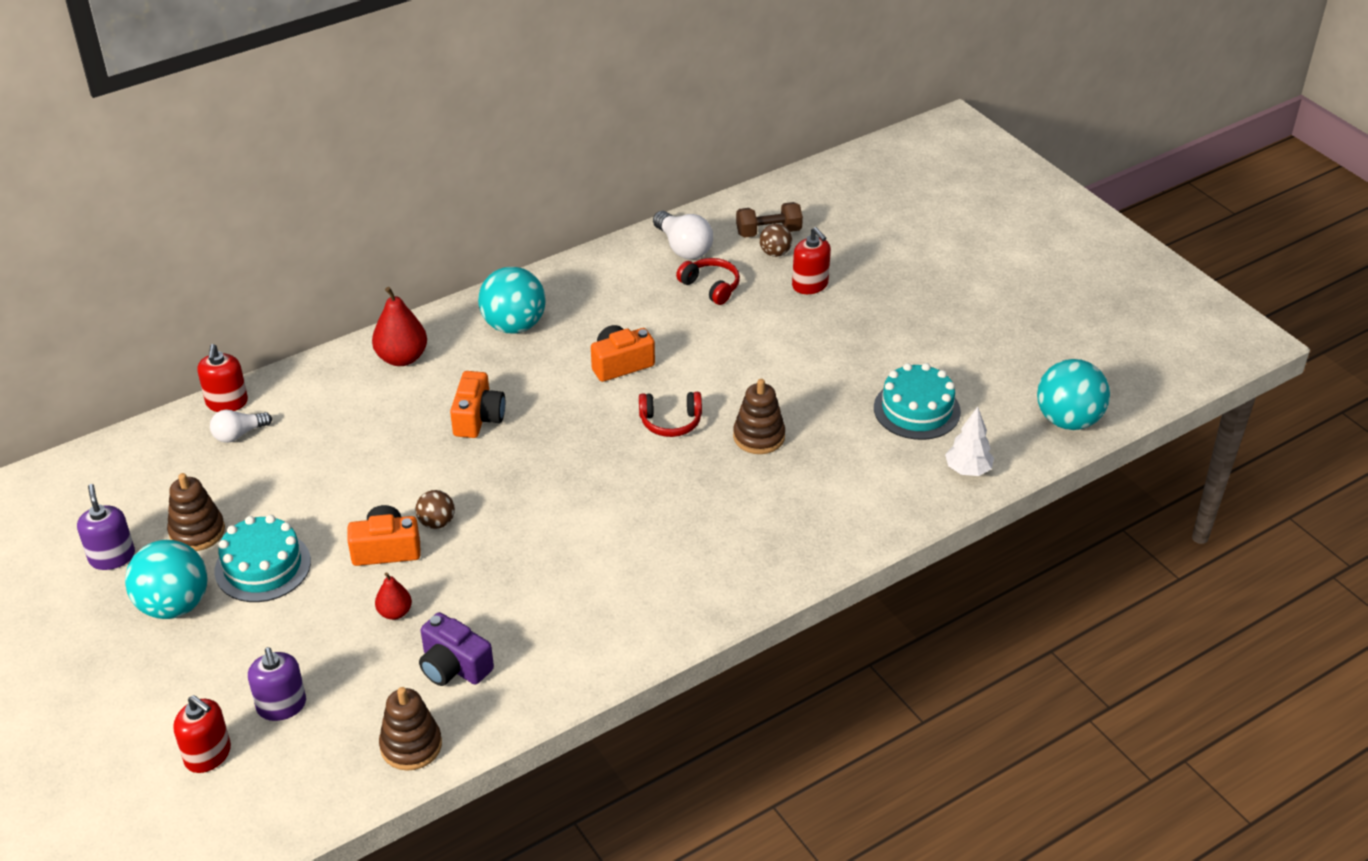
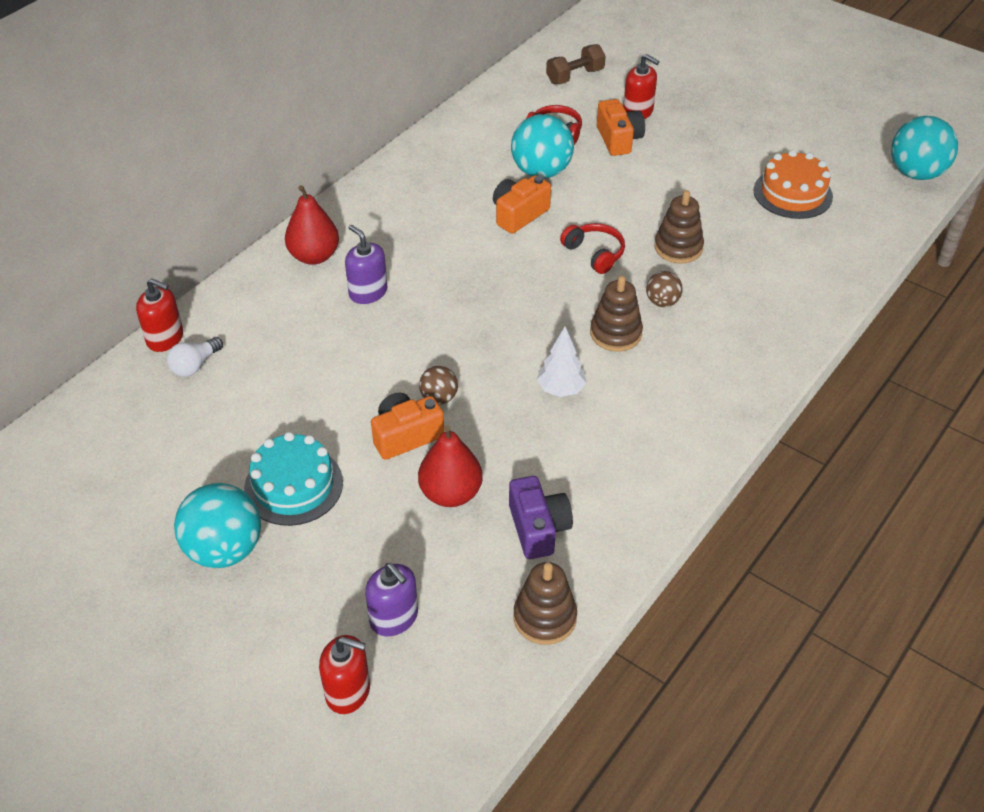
camera: 20 degrees left, 5 degrees up
purple soap dispenser [77,484,135,570] -> purple soap dispenser moved to [345,225,387,304]
brown stacking toy [167,473,225,551] -> brown stacking toy moved to [590,276,643,352]
red soap dispenser [198,344,248,412] -> red soap dispenser turned 45 degrees counterclockwise [136,278,183,352]
red pear [375,572,412,620] -> red pear [418,425,483,507], size x1.73
purple camera [419,612,494,686] -> purple camera turned 120 degrees counterclockwise [509,476,573,559]
orange camera [450,371,505,438] -> orange camera moved to [597,99,645,156]
turquoise ball [478,267,545,334] -> turquoise ball moved to [511,114,574,178]
red headphones [639,392,702,437] -> red headphones turned 105 degrees counterclockwise [560,223,625,274]
white light bulb [653,211,713,259] -> none
brown ball [759,224,792,257] -> brown ball moved to [646,271,683,307]
turquoise cake [874,363,961,440] -> orange cake [753,150,833,219]
white tree [945,407,994,476] -> white tree moved to [537,327,586,397]

